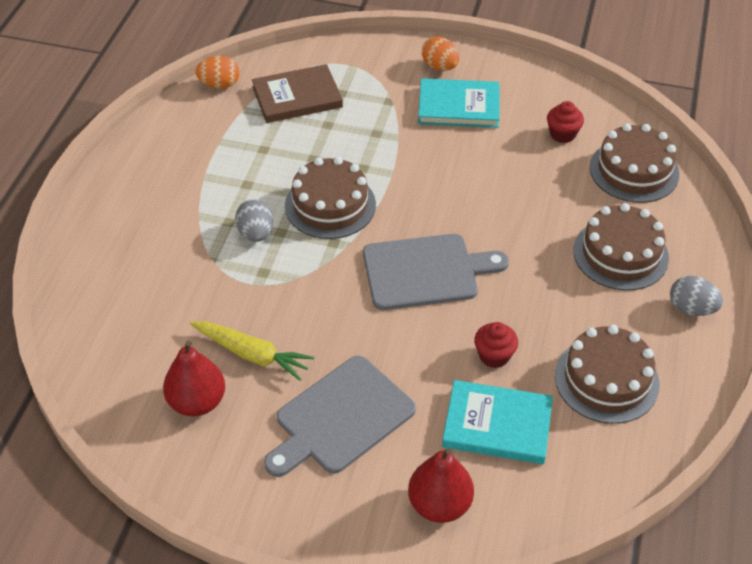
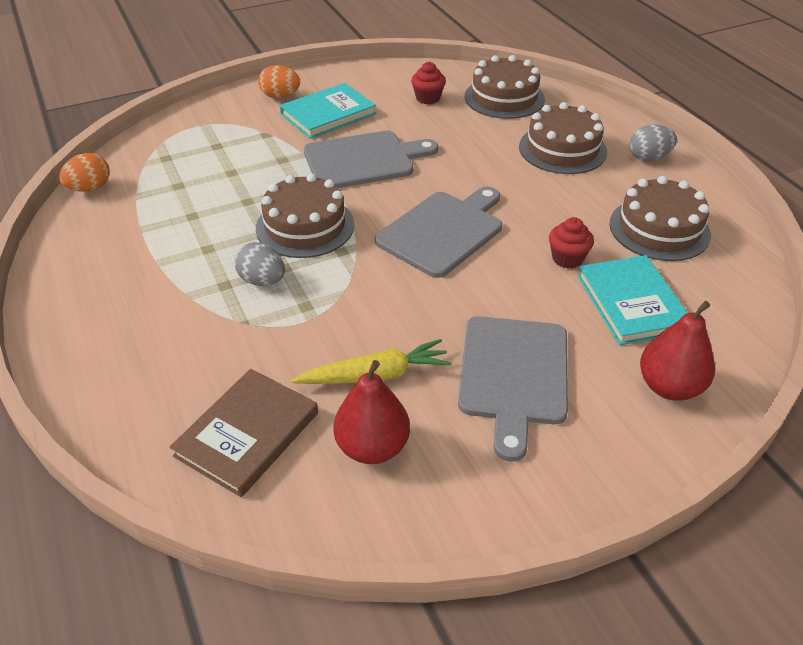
camera: 40 degrees left, 5 degrees down
brown book [252,64,343,123] -> brown book moved to [170,369,318,497]
turquoise book [442,380,553,464] -> turquoise book turned 75 degrees counterclockwise [577,255,688,345]
none -> grey cutting board [304,131,438,188]

